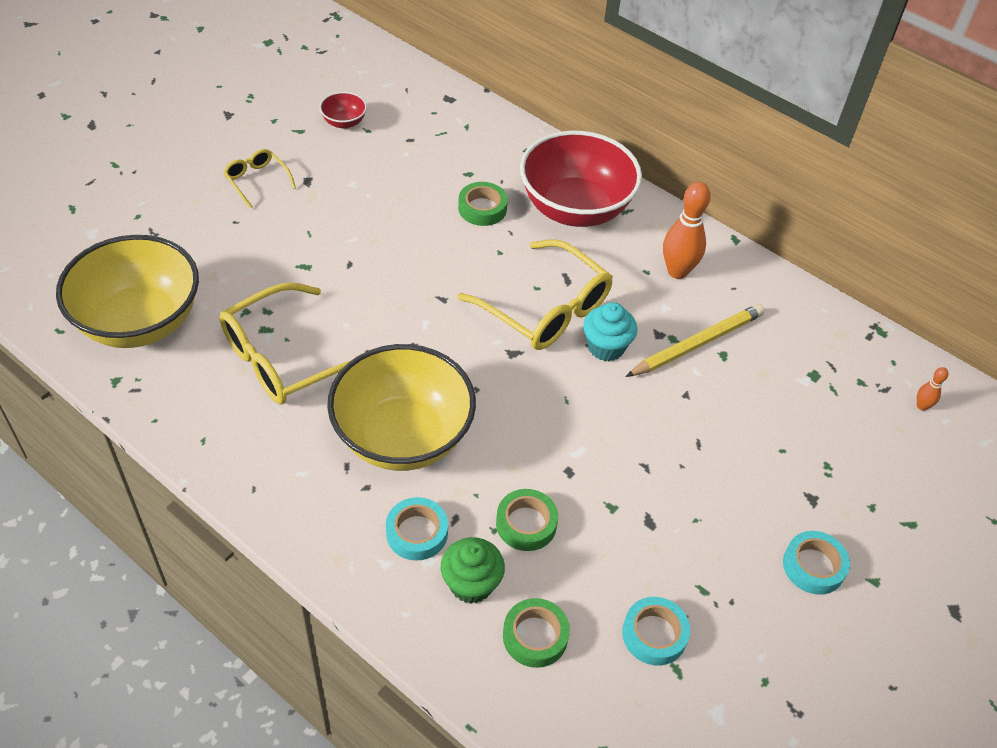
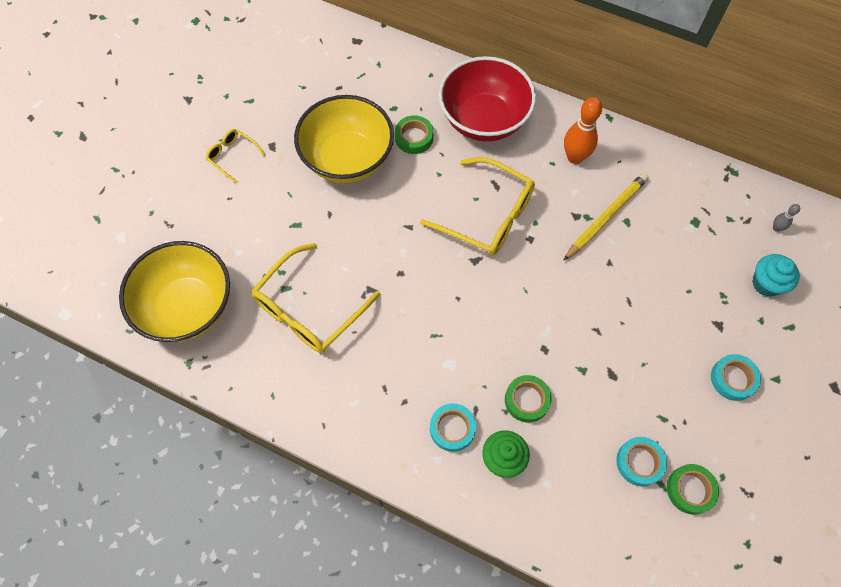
camera: 10 degrees left, 15 degrees up
red bowl [319,92,367,129] -> none
yellow bowl [327,344,476,471] -> yellow bowl moved to [294,95,394,183]
green tape [503,598,570,668] -> green tape moved to [667,464,719,515]
turquoise cupcake [583,302,637,361] -> turquoise cupcake moved to [752,254,800,297]
orange bowling pin [917,367,948,411] -> grey bowling pin [773,204,800,232]

